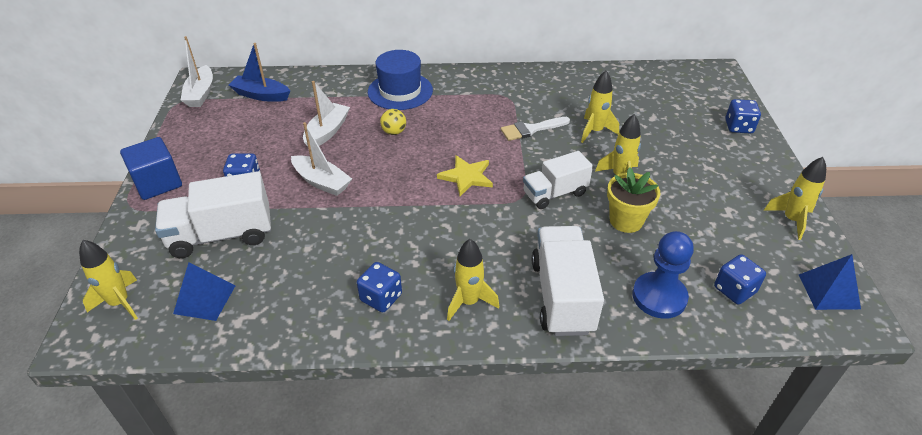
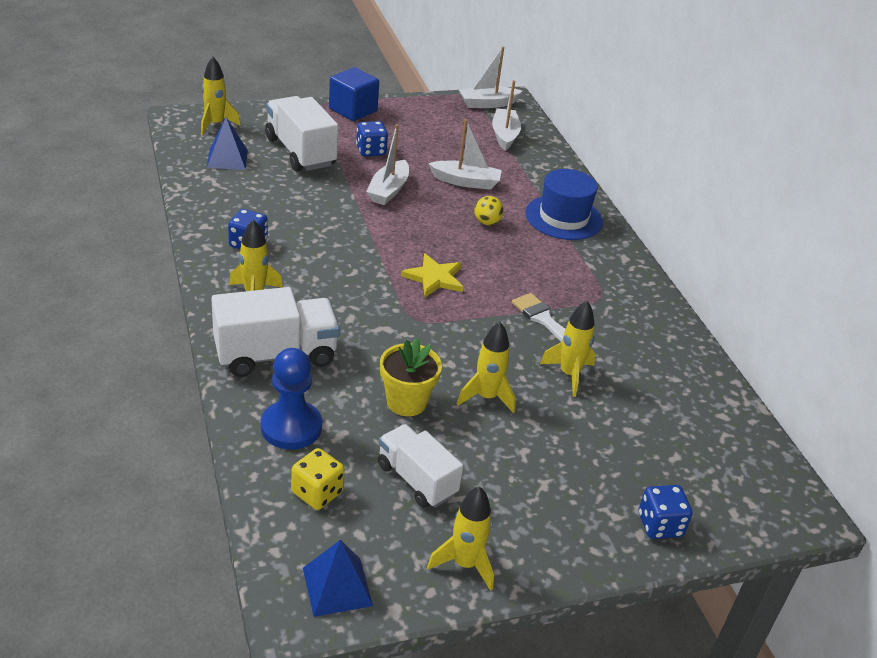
camera: 70 degrees right, 5 degrees down
blue boat [229,43,290,102] -> white boat [492,80,521,151]
white truck [523,151,593,209] -> white truck moved to [378,424,463,508]
blue dice [714,254,766,305] -> yellow dice [291,448,345,510]

